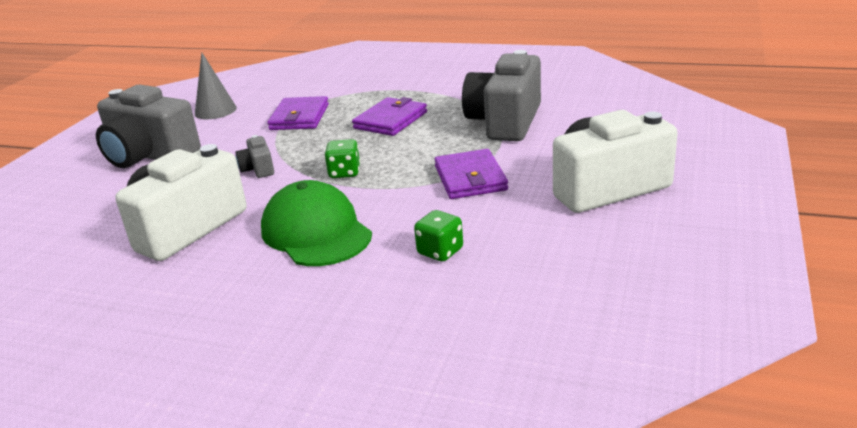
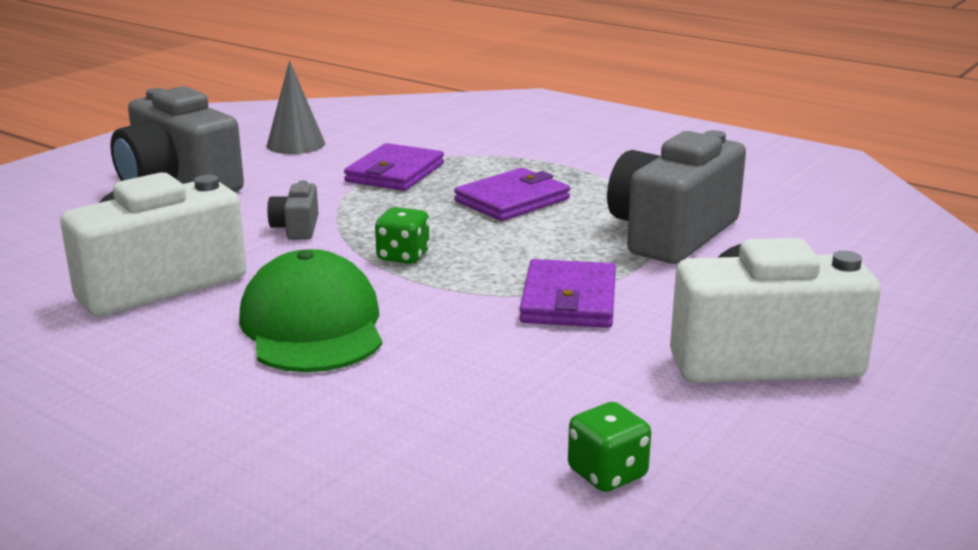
camera: 15 degrees right, 5 degrees down
green dice [414,210,463,262] -> green dice moved to [568,402,651,492]

